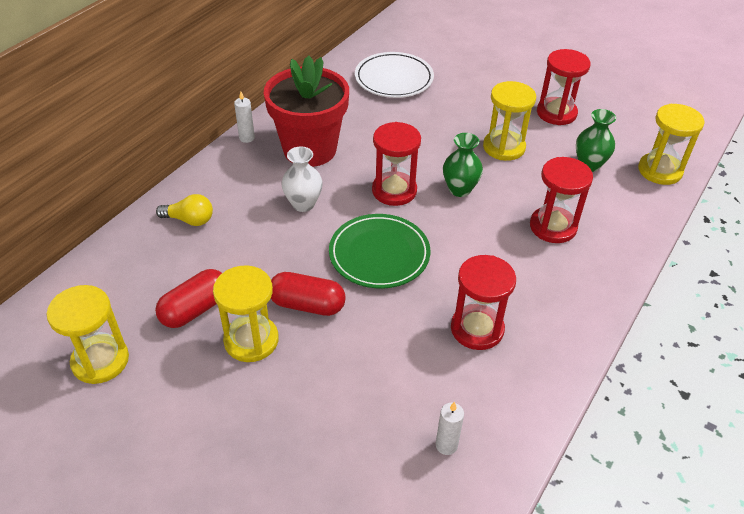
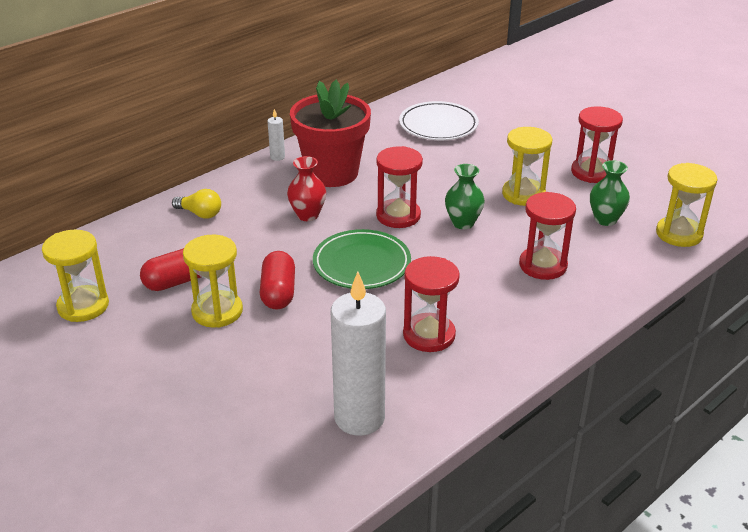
camera: 15 degrees right, 10 degrees down
red capsule [271,272,346,316] -> red capsule turned 60 degrees clockwise [260,251,295,310]
white vase [282,146,323,212] -> red vase [287,156,326,221]
white candle [436,402,464,455] -> white candle [331,272,386,436], size x2.38

